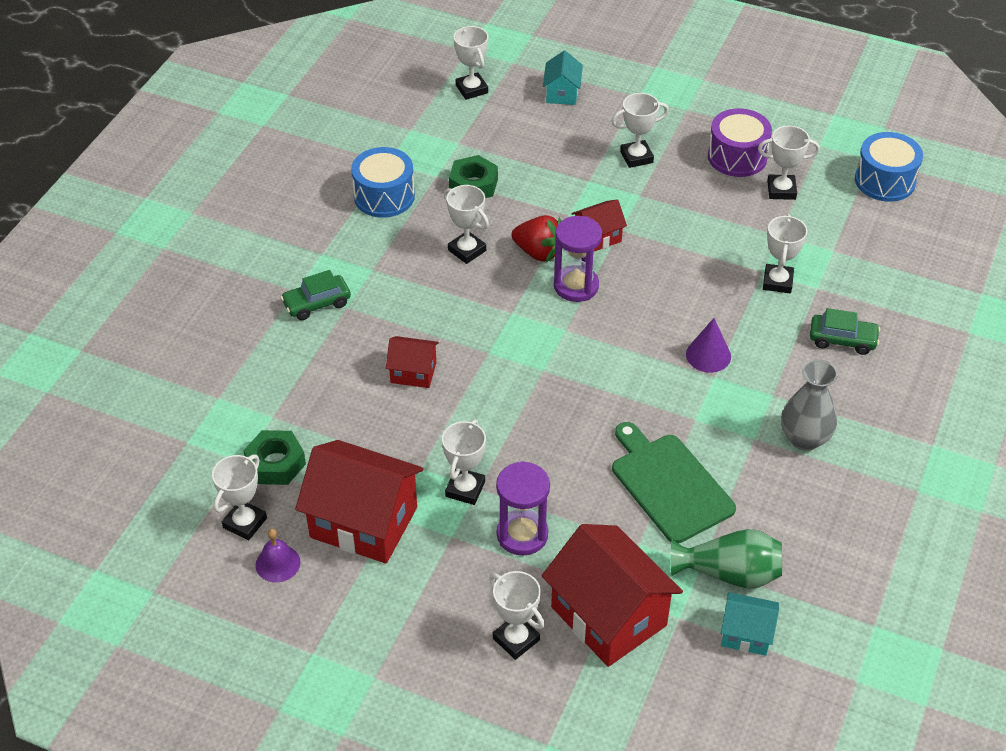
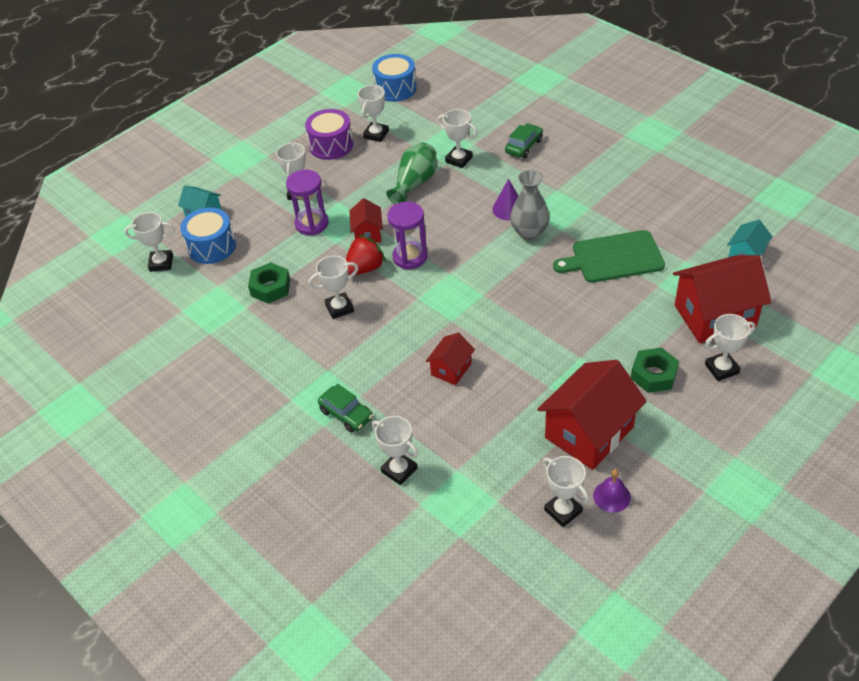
camera: 65 degrees left, 0 degrees up
green nut [243,430,306,485] -> green nut moved to [631,347,679,393]
green car [281,270,351,320] -> green car turned 45 degrees counterclockwise [318,384,373,433]
blue drum [351,147,415,218] -> blue drum moved to [180,207,236,264]
white trophy [442,419,486,505] -> white trophy moved to [372,416,418,485]
purple hourglass [496,461,550,556] -> purple hourglass moved to [286,170,328,235]
green vase [670,529,782,589] -> green vase moved to [386,143,437,204]
grey vase [781,359,838,451] -> grey vase moved to [510,170,549,240]

